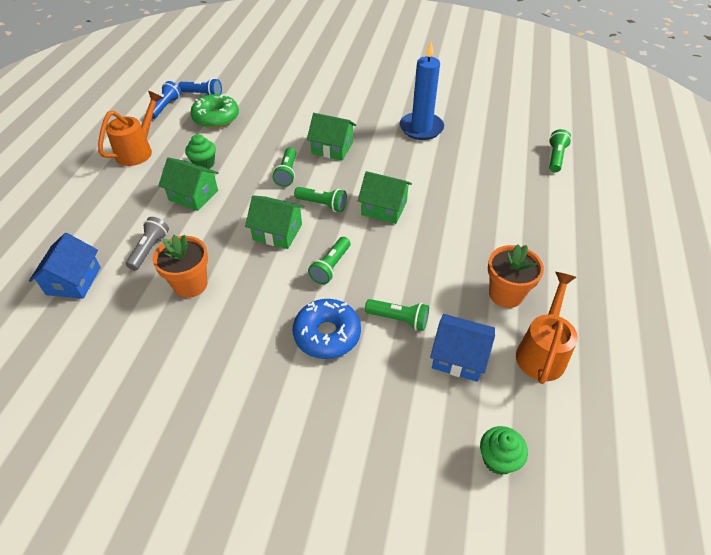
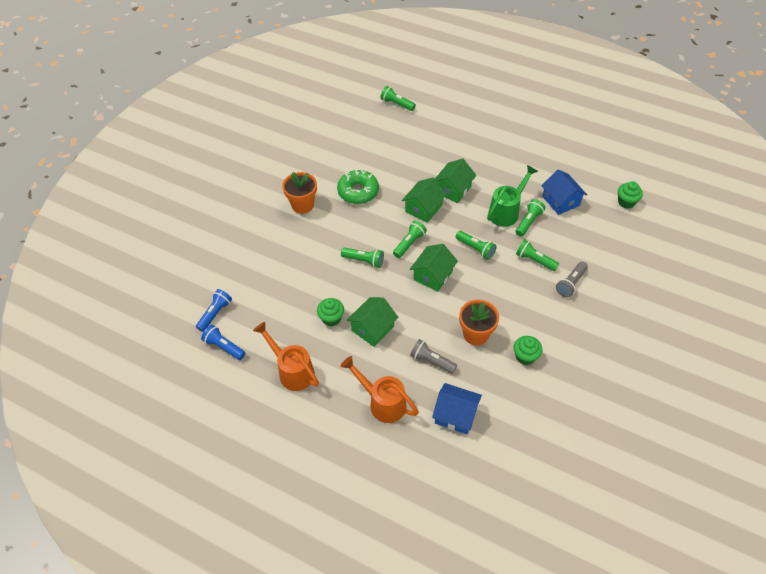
camera: 75 degrees left, 5 degrees up
green donut [190,94,239,128] -> green donut moved to [337,170,379,204]
blue donut [293,299,361,359] -> green flashlight [516,239,559,271]
green house [307,113,356,161] -> green house moved to [435,159,476,203]
blue candle [400,41,444,140] -> none
blue house [430,314,495,382] -> blue house turned 60 degrees counterclockwise [541,169,587,215]
orange flower pot [488,244,544,308] -> orange flower pot moved to [282,172,317,214]
orange watering can [516,272,578,384] -> orange watering can moved to [341,356,419,423]
none -> green watering can [487,165,538,227]
none -> green cupcake [514,336,542,365]
none -> grey flashlight [556,262,588,297]

